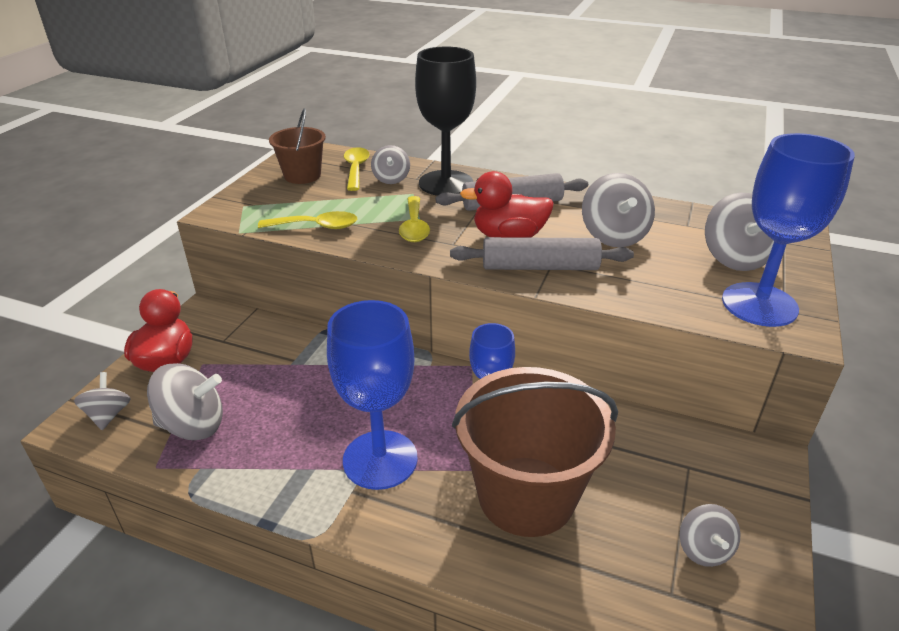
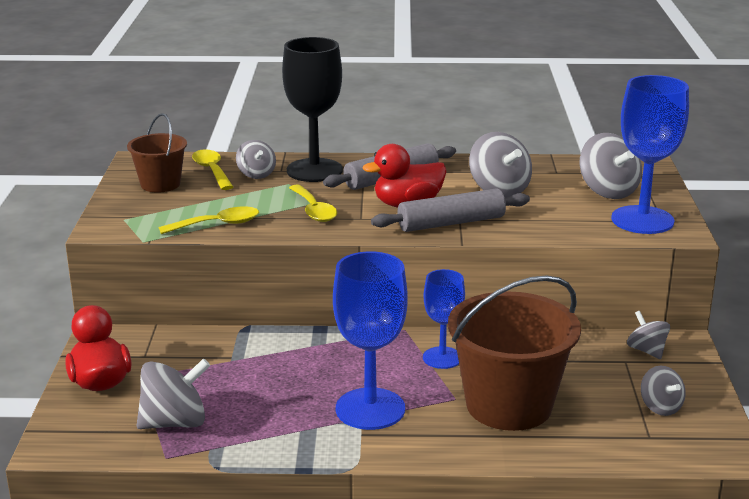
camera: 20 degrees left, 10 degrees down
grey spinning top [74,372,131,430] -> grey spinning top moved to [627,311,670,359]

